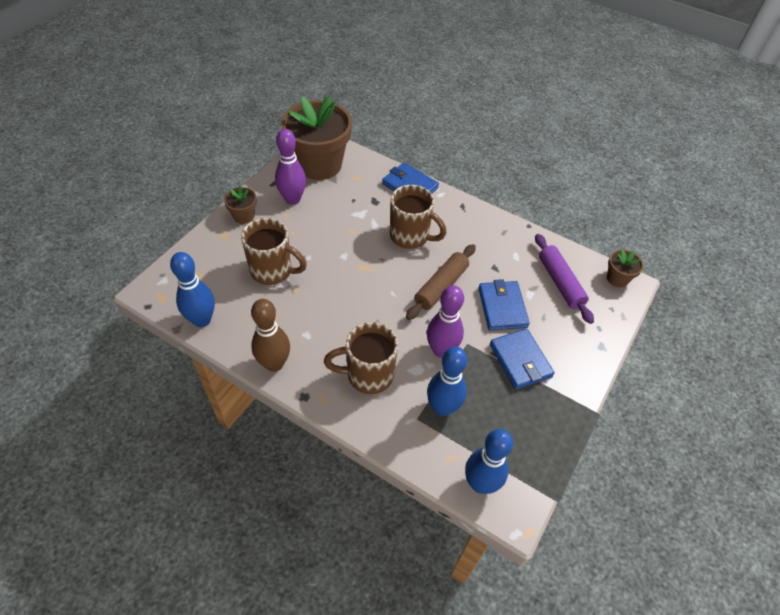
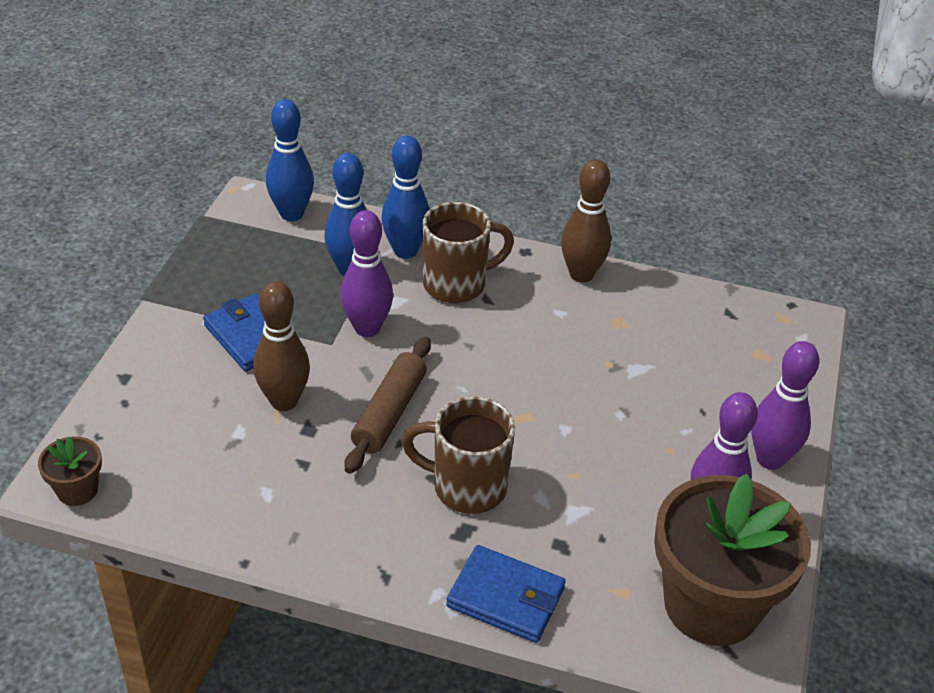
camera: 165 degrees right, 10 degrees down
blue bowling pin [170,252,215,327] -> blue bowling pin moved to [381,135,430,259]
brown flower pot [224,186,257,224] -> purple bowling pin [751,341,819,470]
brown mug [241,218,307,285] -> none
blue wallet [478,279,530,330] -> brown bowling pin [253,281,310,411]
purple rolling pin [535,234,594,324] -> none

